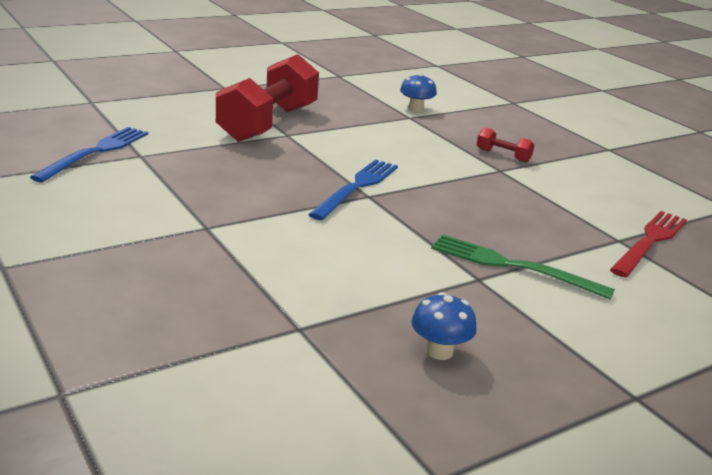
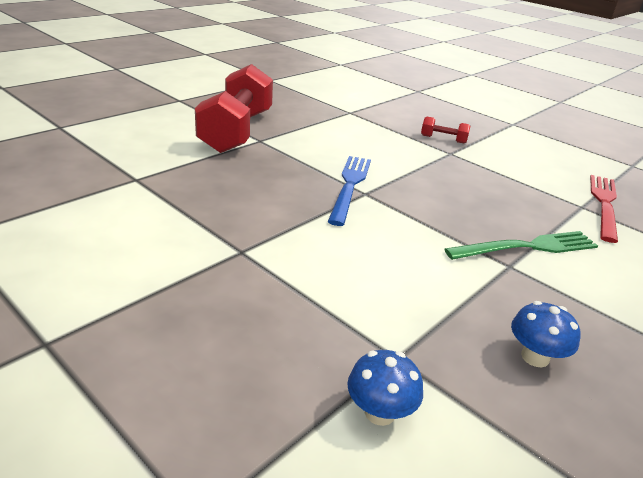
camera: 15 degrees left, 5 degrees up
blue fork [30,127,148,182] -> none
blue mushroom [400,73,437,112] -> blue mushroom moved to [347,350,423,426]
green fork [431,235,615,299] -> green fork turned 150 degrees clockwise [445,231,598,260]

